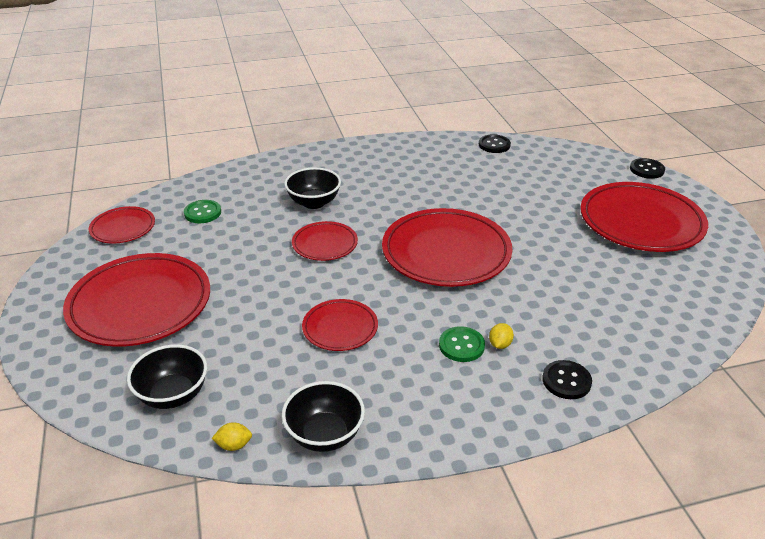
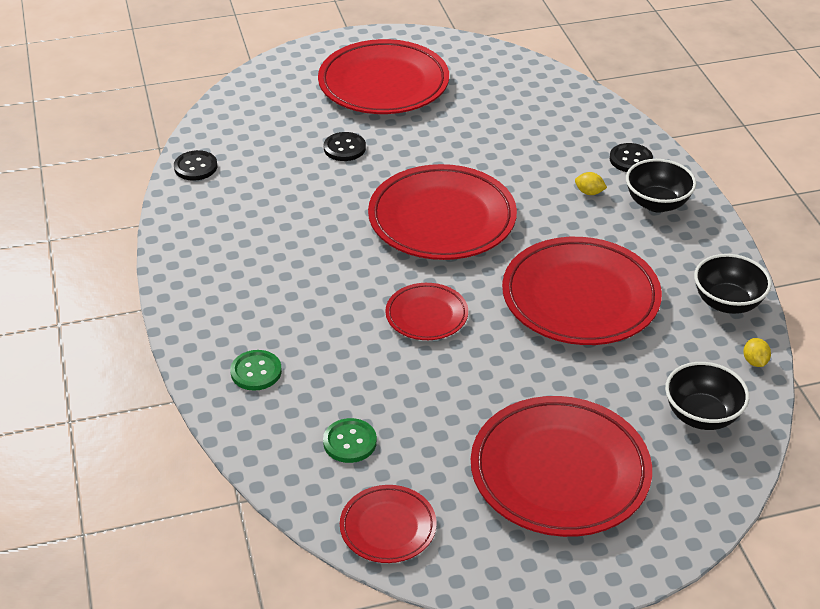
camera: 90 degrees left, 5 degrees up
black bowl [284,167,341,209] -> black bowl moved to [626,159,696,213]
red plate [302,299,378,351] -> red plate [502,237,662,345], size x1.93
green button [439,326,485,362] -> green button moved to [230,350,282,391]
black button [630,158,665,179] -> black button moved to [324,132,366,161]

